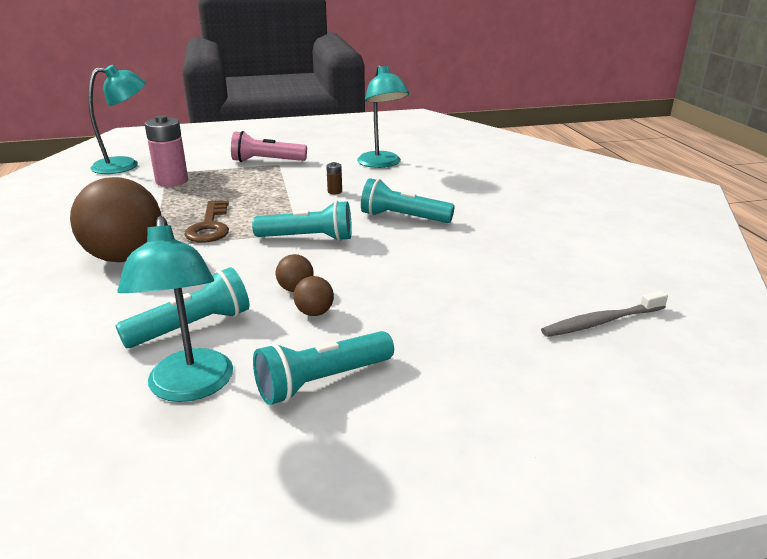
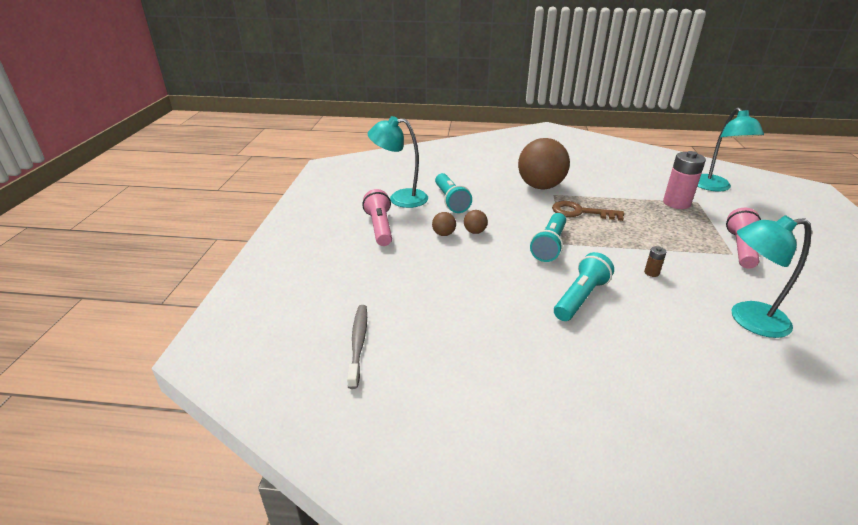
camera: 110 degrees right, 5 degrees up
turquoise flashlight [253,331,394,405] -> pink flashlight [362,189,392,246]

